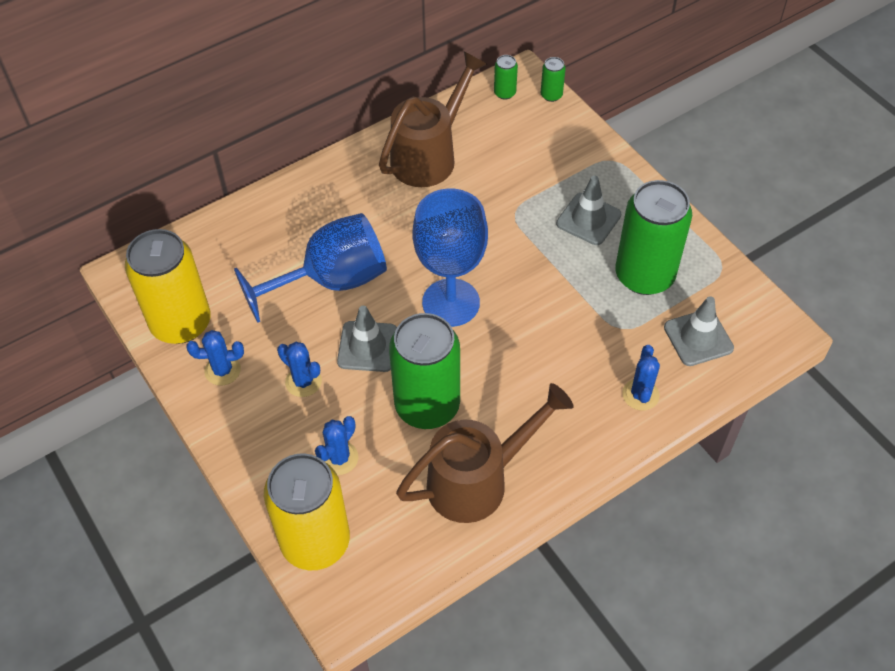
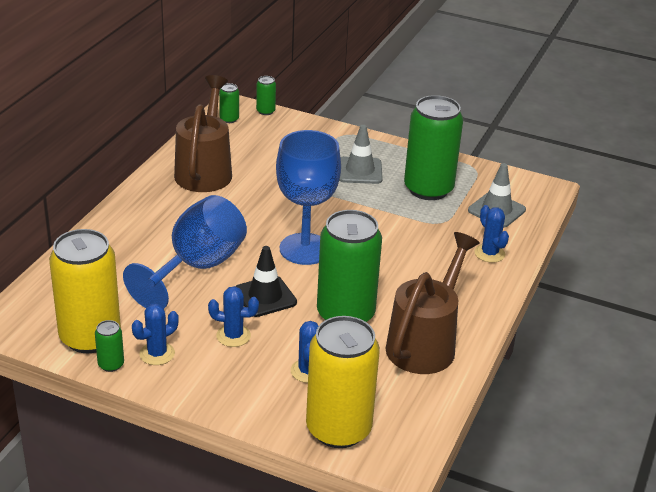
camera: 35 degrees left, 20 degrees down
grey traffic cone [337,306,397,372] -> black traffic cone [235,246,297,317]
none -> green can [95,320,124,372]

